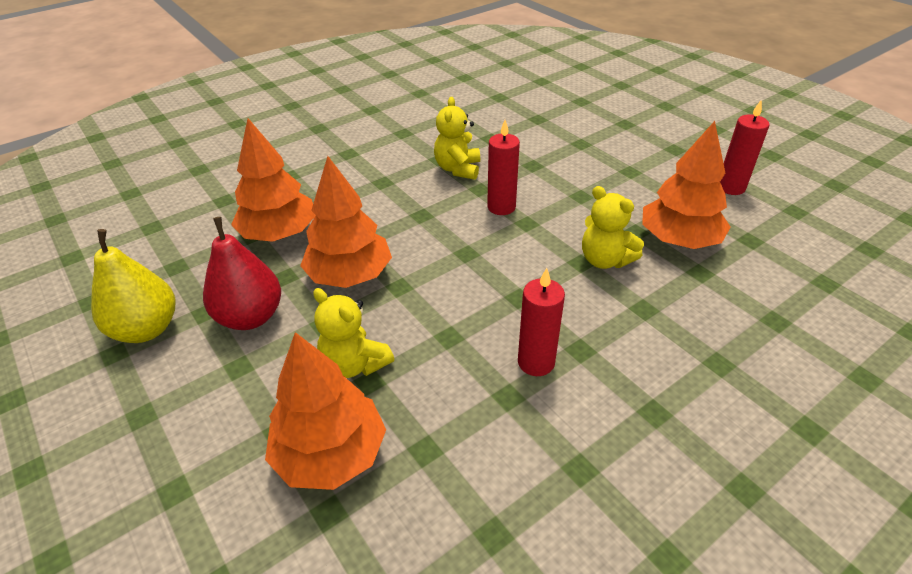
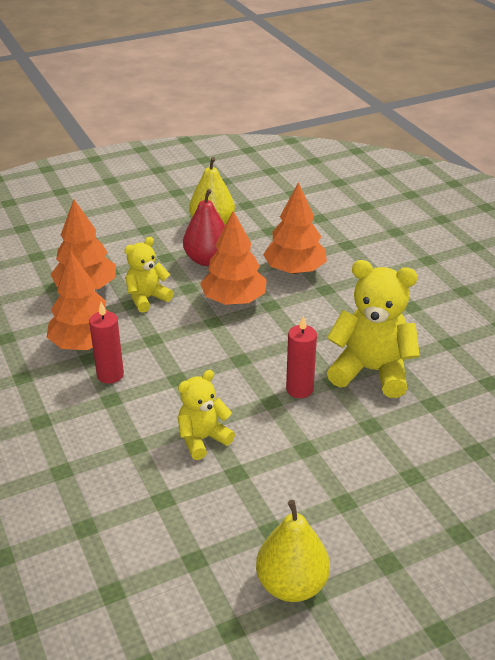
camera: 100 degrees right, 5 degrees down
yellow teddy bear [434,97,480,180] -> yellow teddy bear [327,260,420,398], size x1.69
orange tree [642,121,731,249] -> orange tree moved to [47,251,119,350]
red candle [720,99,770,195] -> yellow pear [256,500,330,602]

